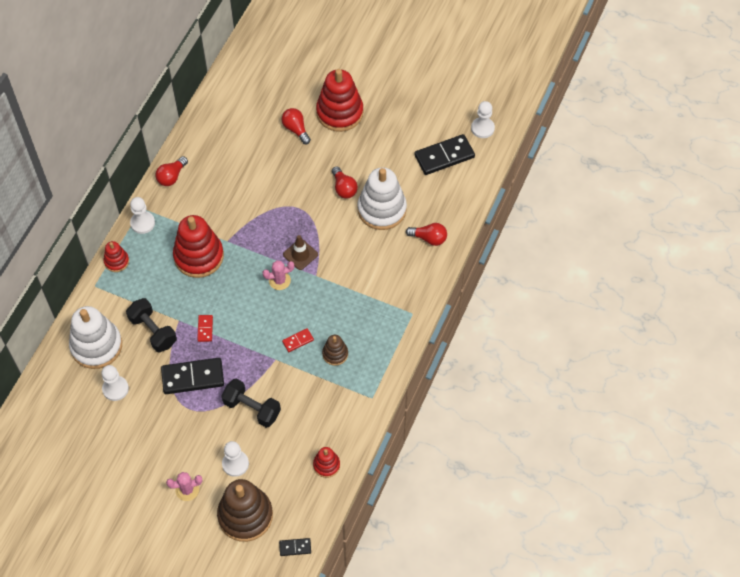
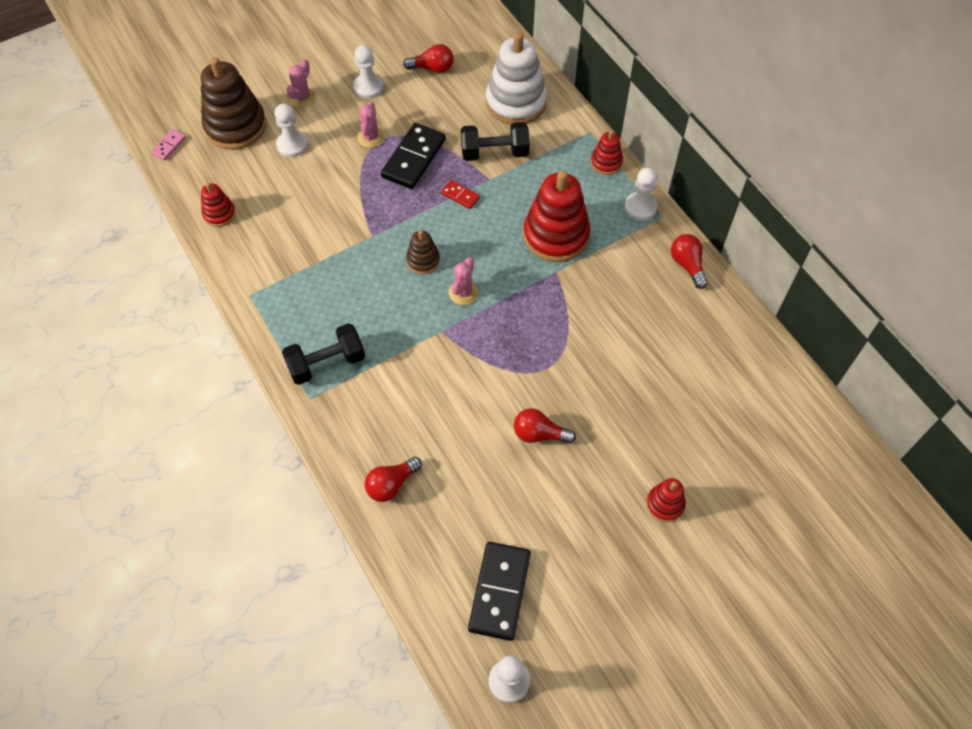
camera: 125 degrees right, 0 degrees up
white pawn [101,365,129,401] -> white pawn moved to [353,45,383,99]
black dumbbell [222,379,281,428] -> black dumbbell moved to [282,323,365,385]
black domino [279,538,311,556] -> pink domino [151,129,186,161]
red light bulb [282,108,311,144] -> red light bulb moved to [403,44,454,73]
red domino [282,328,314,352] -> none
brown traffic cone [283,235,318,270] -> none
red stacking toy [316,69,363,132] -> red stacking toy [646,478,686,522], size x0.50
brown stacking toy [322,335,348,366] -> brown stacking toy moved to [406,230,440,274]
white stacking toy [358,168,407,230] -> none
none -> pink cactus [357,102,385,148]

